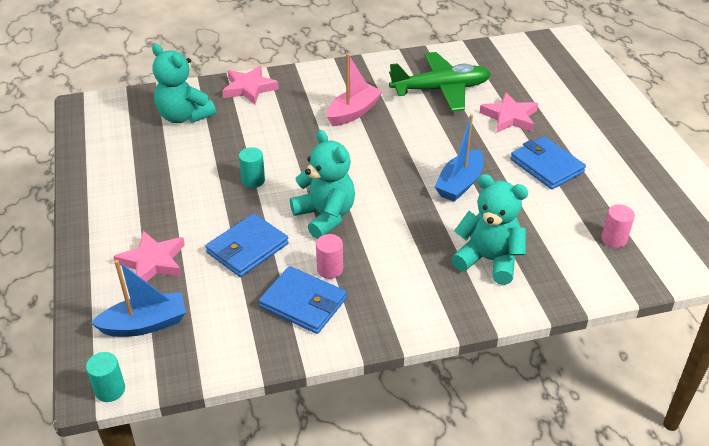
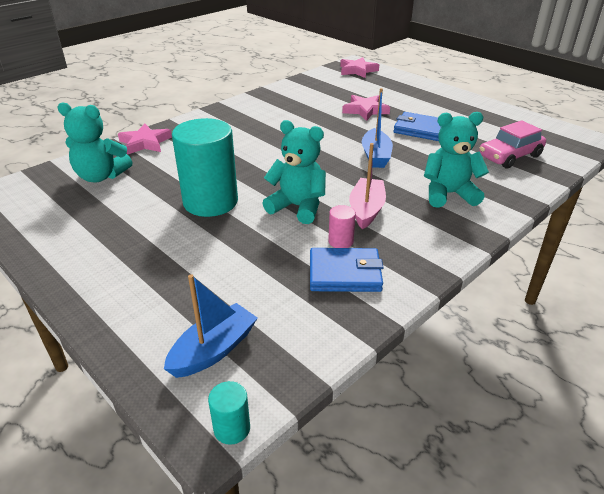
camera: 30 degrees left, 5 degrees down
pink star [113,231,185,282] -> pink star moved to [340,57,379,78]
blue wallet [205,213,289,277] -> none
turquoise cylinder [239,147,265,188] -> turquoise cylinder [172,118,238,217], size x2.40
pink boat [327,53,383,126] -> pink boat moved to [349,143,386,229]
green plane [389,52,491,111] -> none
pink cylinder [601,204,635,248] -> pink car [479,120,546,168]

